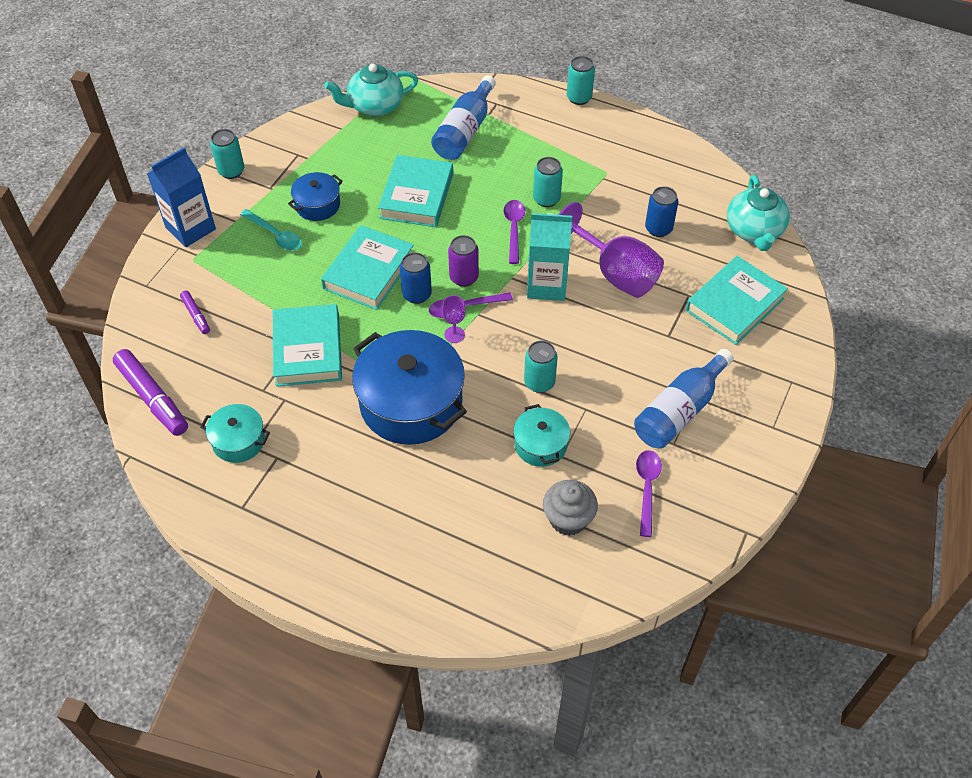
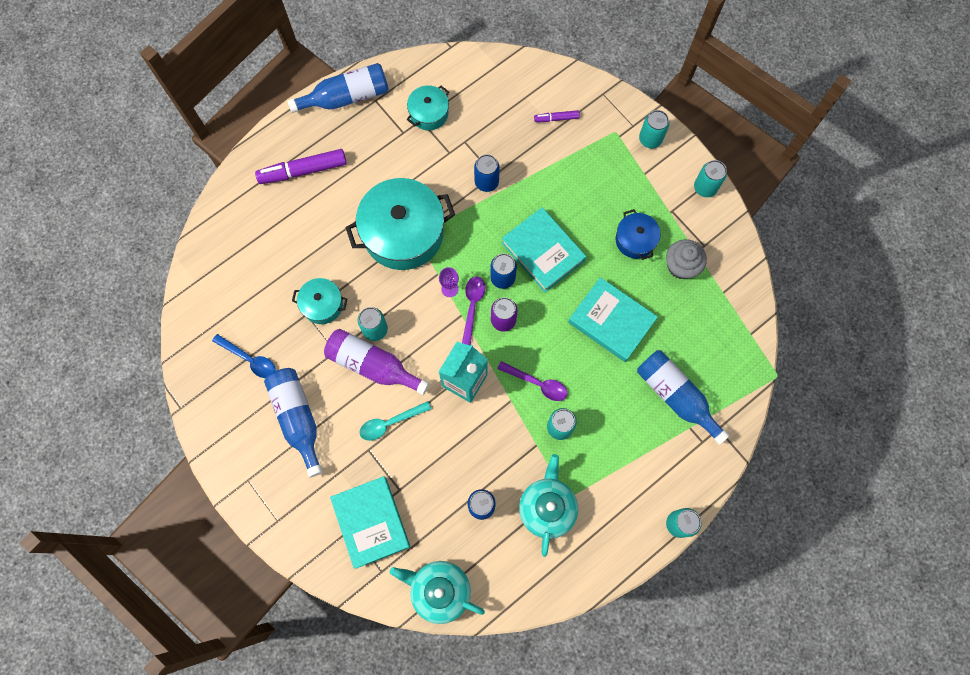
camera: 115 degrees right, 20 degrees up
purple marker [113,349,188,436] -> purple marker moved to [255,149,347,184]
blue carton [147,147,216,247] -> turquoise can [639,110,669,148]
turquoise spoon [240,209,302,251] -> turquoise spoon moved to [359,401,432,441]
turquoise book [273,304,342,387] -> blue can [474,154,500,192]
turquoise teapot [324,63,418,116] -> turquoise teapot moved to [519,454,578,557]
blue pot [352,330,467,445] -> turquoise pot [345,178,455,270]
grey cupcake [543,480,598,536] -> grey cupcake moved to [666,239,707,279]
purple goblet [558,202,664,298] -> none
purple spoon [636,450,662,537] -> blue spoon [212,334,275,378]
none -> blue bottle [288,63,389,113]
none -> purple bottle [324,329,429,395]

